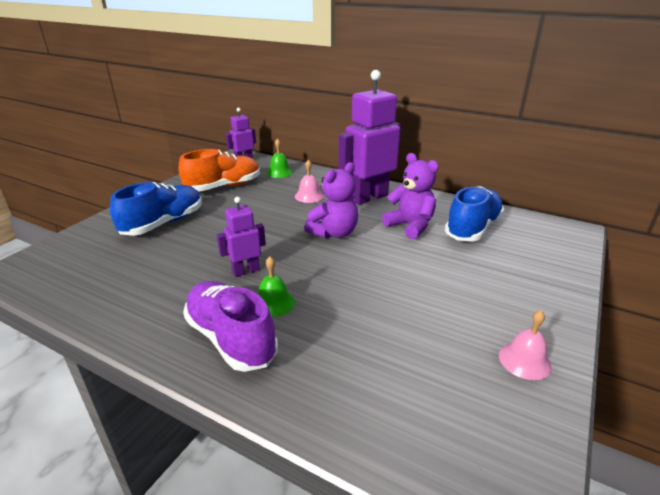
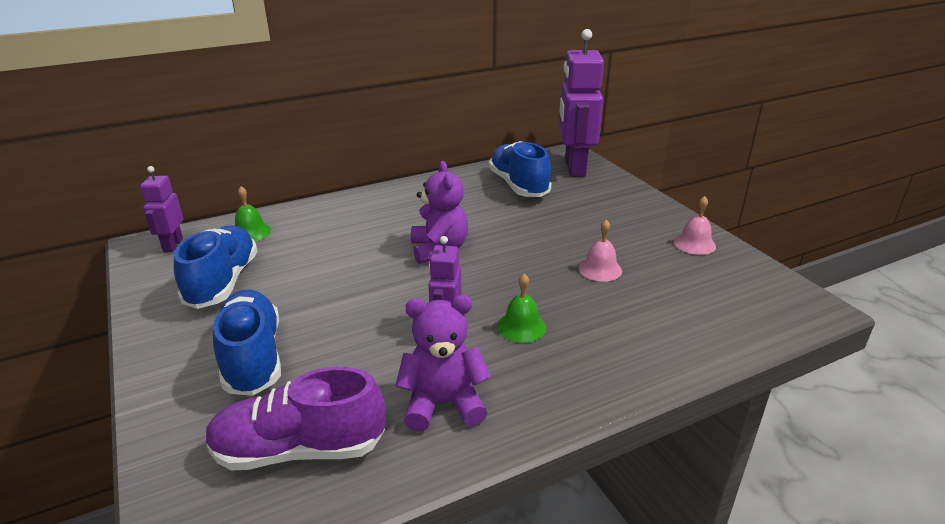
camera: 55 degrees left, 0 degrees up
orange shoe [179,149,260,192] -> blue shoe [174,226,258,309]
purple shoe [183,281,278,372] -> purple shoe moved to [205,367,386,471]
pink bell [295,160,324,203] -> pink bell moved to [579,220,622,282]
purple robot [338,70,401,205] -> purple robot moved to [559,29,604,177]
purple teddy bear [382,153,439,239] -> purple teddy bear moved to [395,295,491,432]

